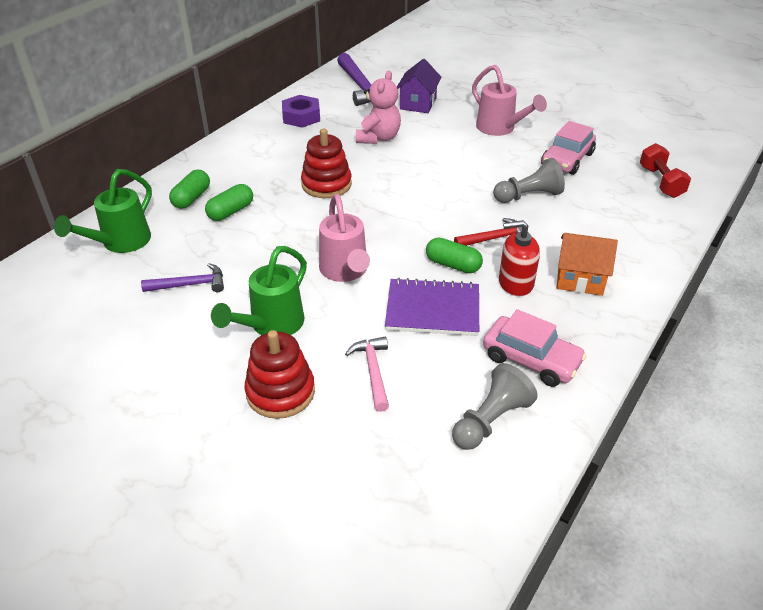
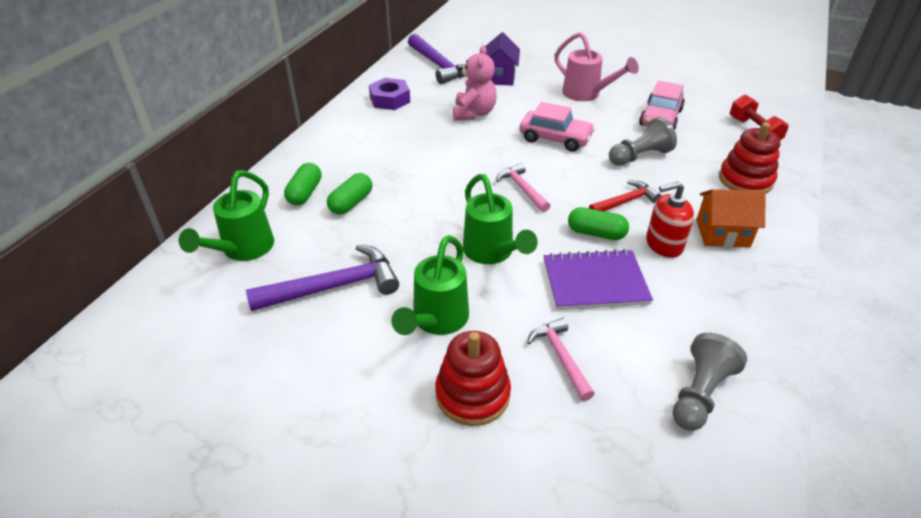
camera: 10 degrees left, 0 degrees up
purple hammer [141,263,224,292] -> purple hammer [246,244,399,311], size x1.67
red stacking toy [301,129,352,198] -> red stacking toy moved to [719,122,780,194]
pink watering can [319,194,370,282] -> green watering can [463,174,538,264]
pink car [483,309,587,387] -> pink car moved to [520,102,595,152]
none -> pink hammer [496,163,550,212]

